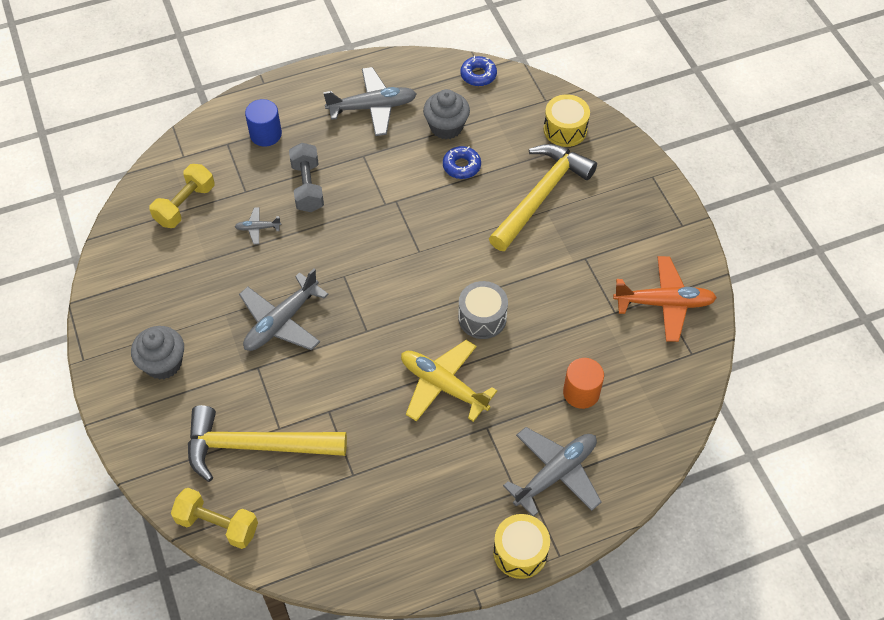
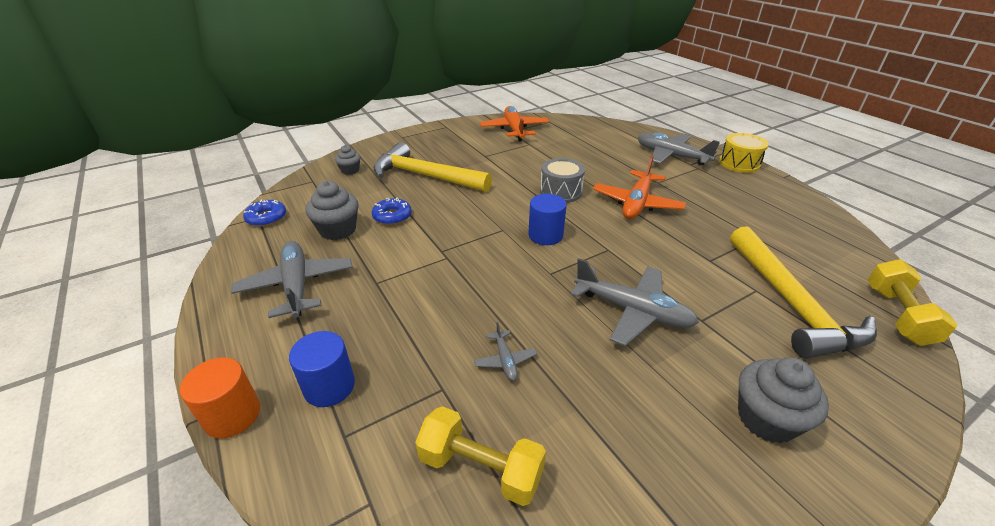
camera: 100 degrees left, 20 degrees down
grey dumbbell [289,143,324,212] -> none
yellow plane [401,340,497,422] -> orange plane [593,156,686,219]
yellow drum [543,94,590,147] -> grey cupcake [335,145,360,175]
orange cylinder [563,358,604,409] -> orange cylinder moved to [180,357,260,439]
none -> blue cylinder [528,194,567,245]

